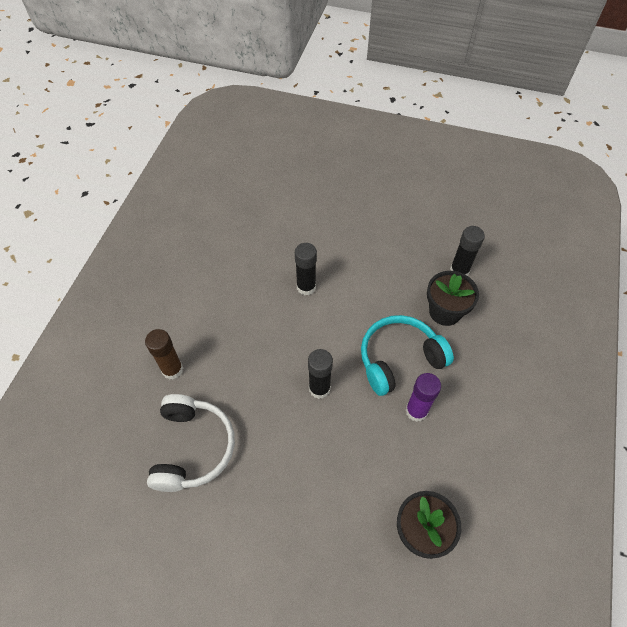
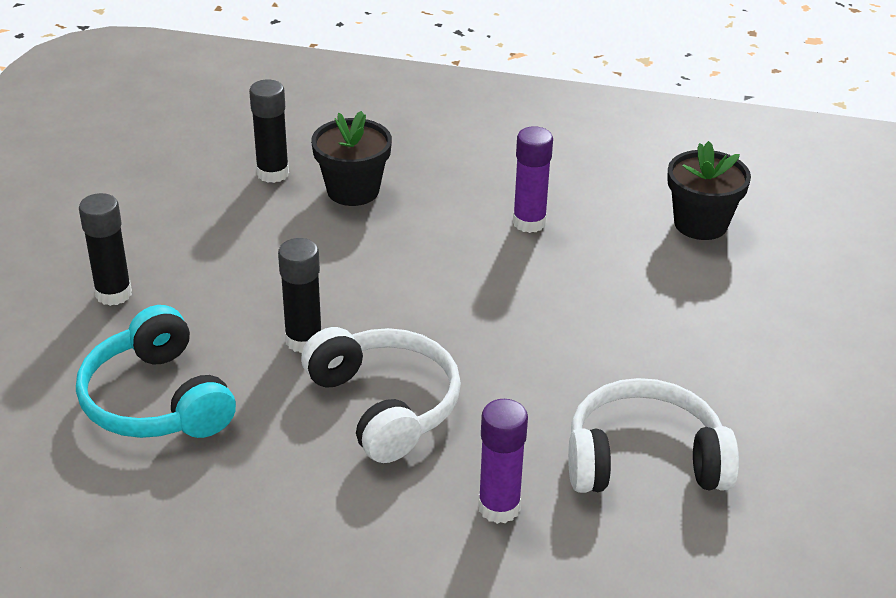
camera: 95 degrees left, 20 degrees down
brown glue stick [145,329,183,380] -> purple glue stick [478,399,528,524]
black glue stick [308,349,333,399] -> black glue stick moved to [79,193,132,306]
turquoise headphones [361,315,454,396] -> turquoise headphones moved to [76,305,236,438]
none -> white headphones [301,327,461,463]

